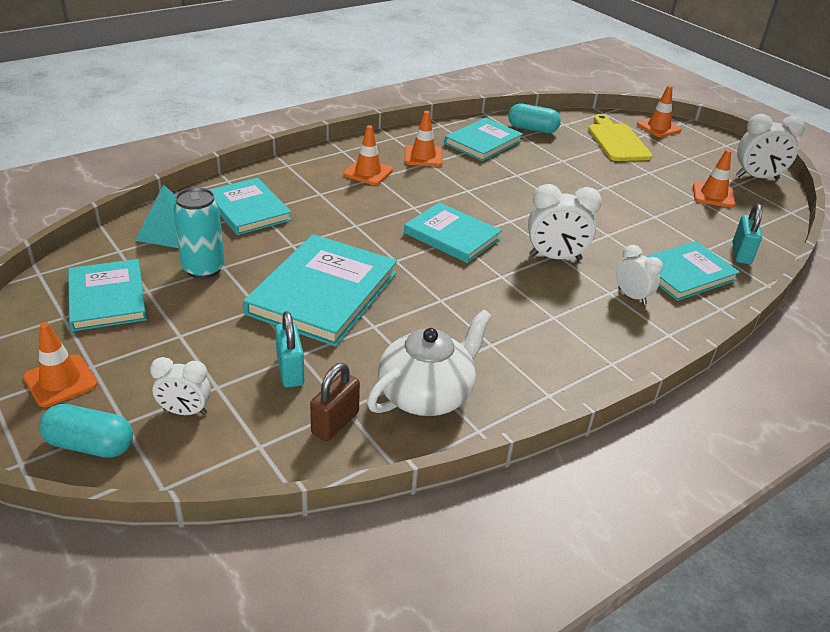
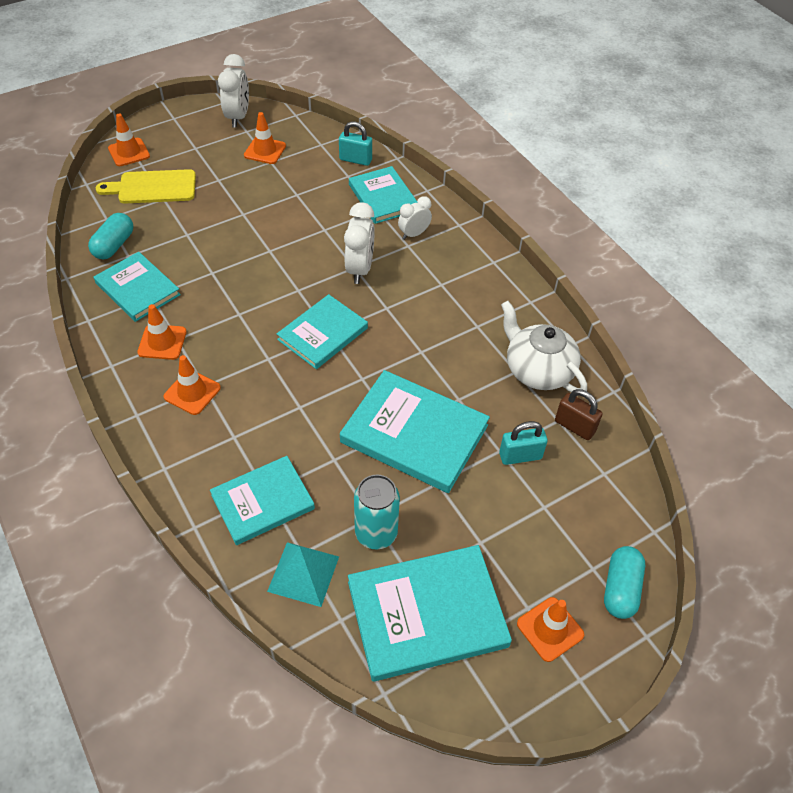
camera: 85 degrees left, 15 degrees up
turquoise book [68,259,147,331] -> turquoise book [348,545,512,681], size x1.51
white clock [150,357,211,415] -> none

